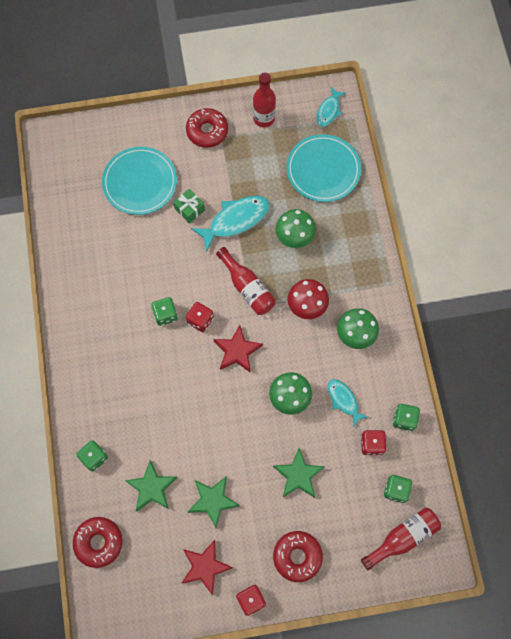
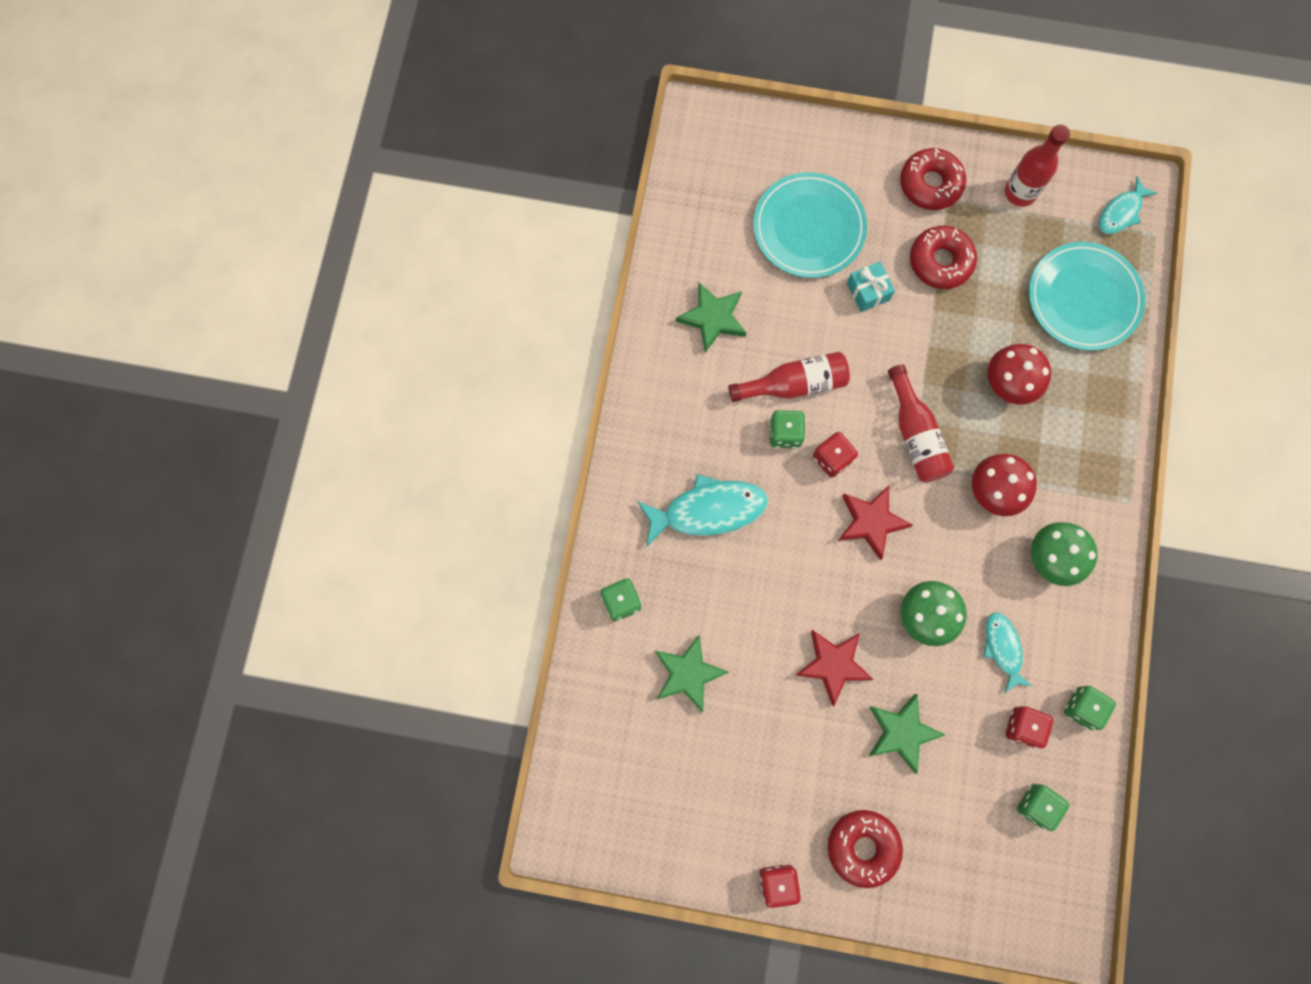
camera: 20 degrees right, 5 degrees up
red donut [73,517,123,568] -> red donut moved to [910,226,977,289]
green gift [173,189,205,224] -> turquoise gift [847,262,895,312]
red star [181,540,233,595] -> red star moved to [796,630,874,706]
green star [188,476,240,528] -> green star moved to [676,282,746,353]
turquoise fish [191,196,270,253] -> turquoise fish moved to [637,474,768,547]
green mushroom [275,209,316,248] -> red mushroom [988,344,1051,405]
red bottle [361,507,441,570] -> red bottle moved to [728,352,850,402]

